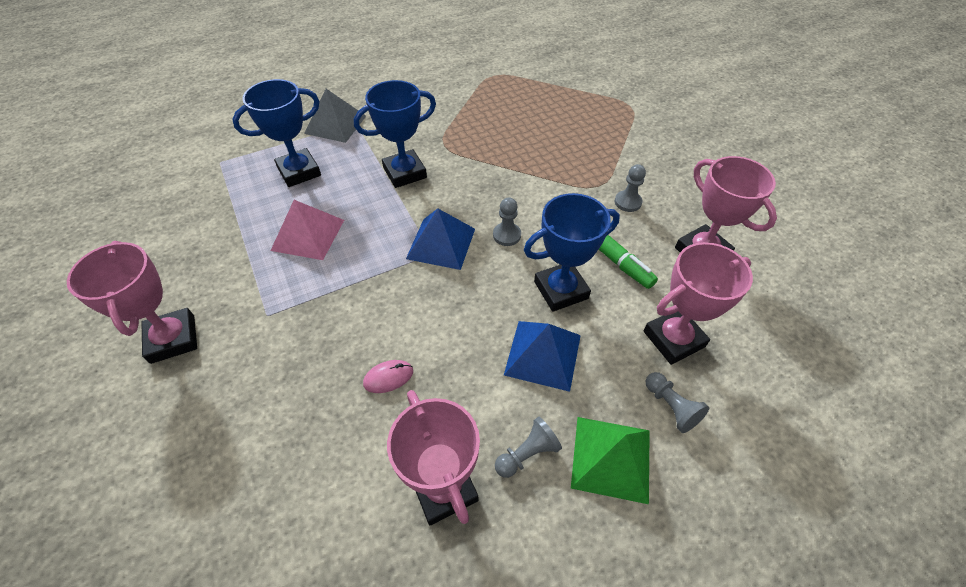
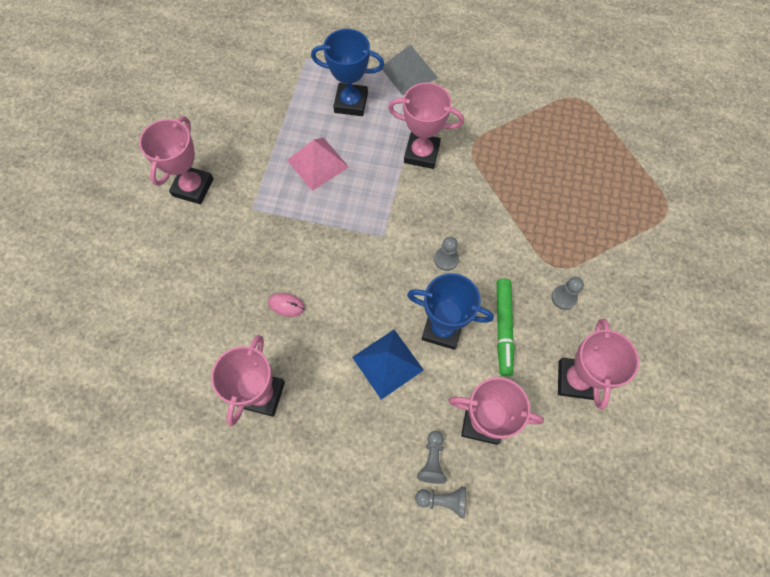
camera: 40 degrees right, 15 degrees up
blue trophy [354,80,436,188] -> pink trophy [388,83,464,169]
blue pyramid [406,209,475,270] -> none
grey pawn [495,417,562,478] -> grey pawn moved to [415,487,466,519]
green pyramid [571,417,650,504] -> none

